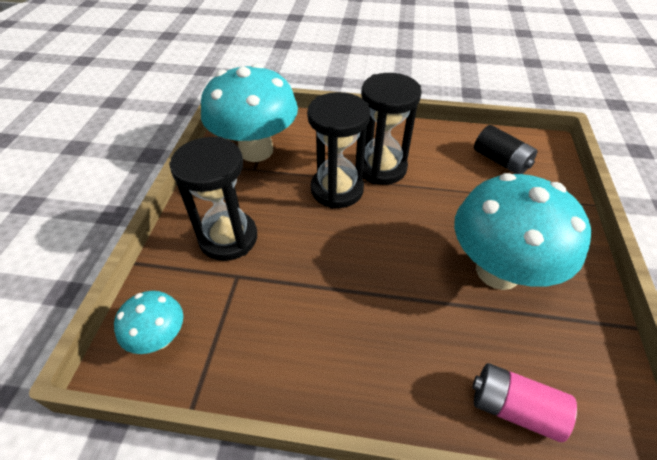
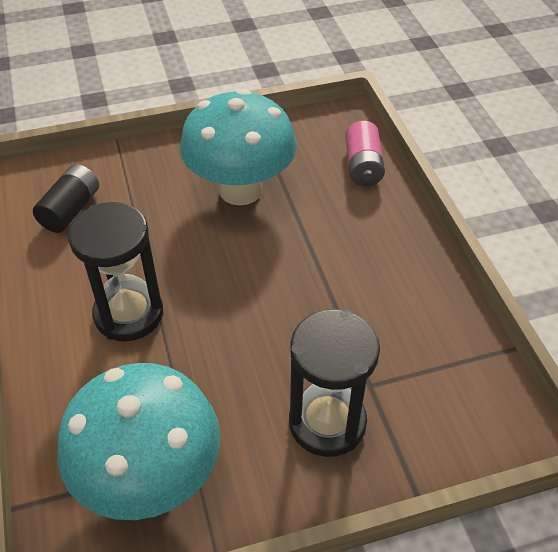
camera: 115 degrees left, 0 degrees up
turquoise mushroom [114,291,183,354] -> none
black hourglass [307,92,370,209] -> none

